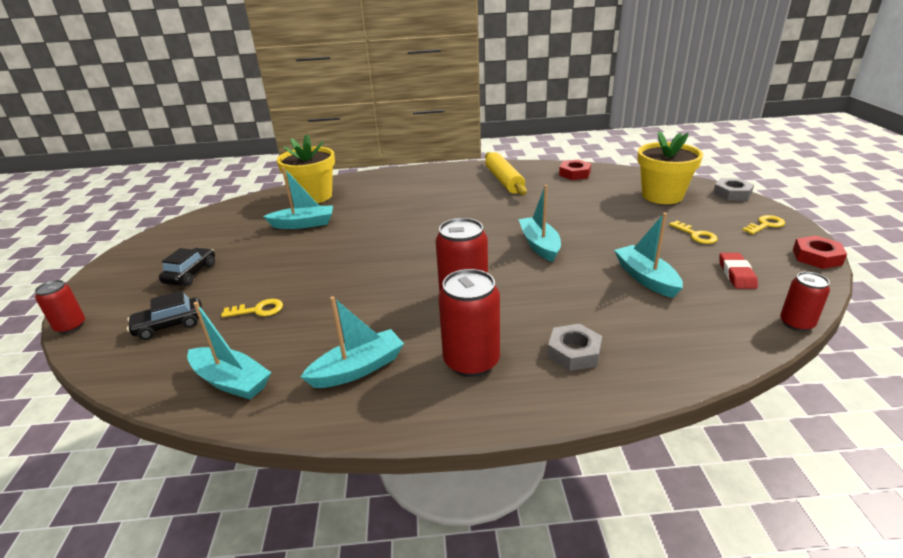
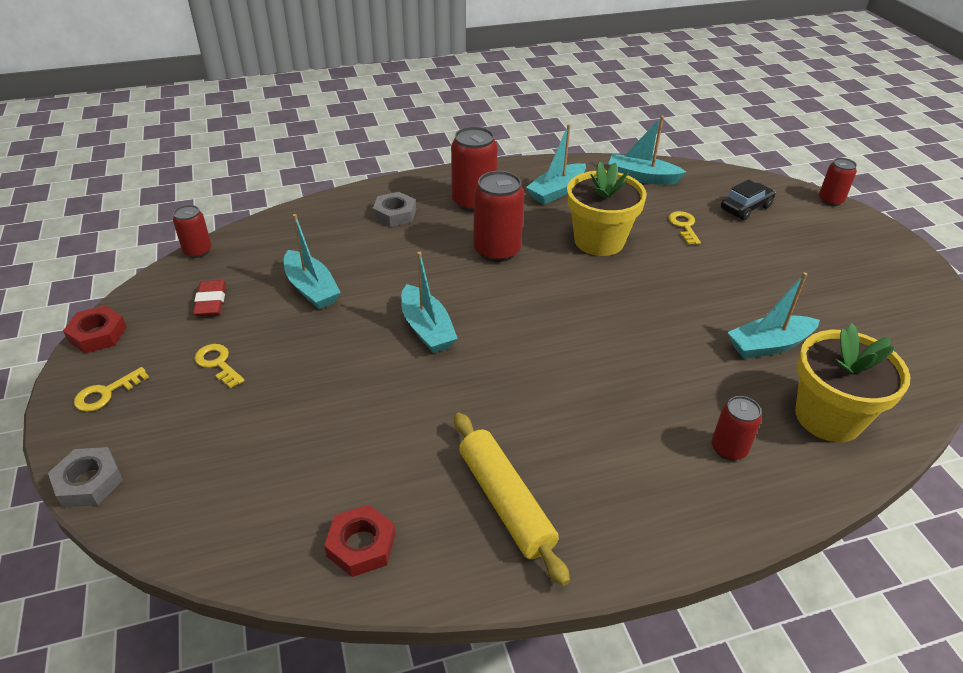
camera: 165 degrees right, 10 degrees up
black car [159,248,215,286] -> none
yellow key [221,299,283,318] -> yellow key turned 105 degrees clockwise [669,211,701,244]
yellow flower pot [637,131,703,204] -> yellow flower pot moved to [567,161,647,256]
none -> red can [712,396,762,461]

